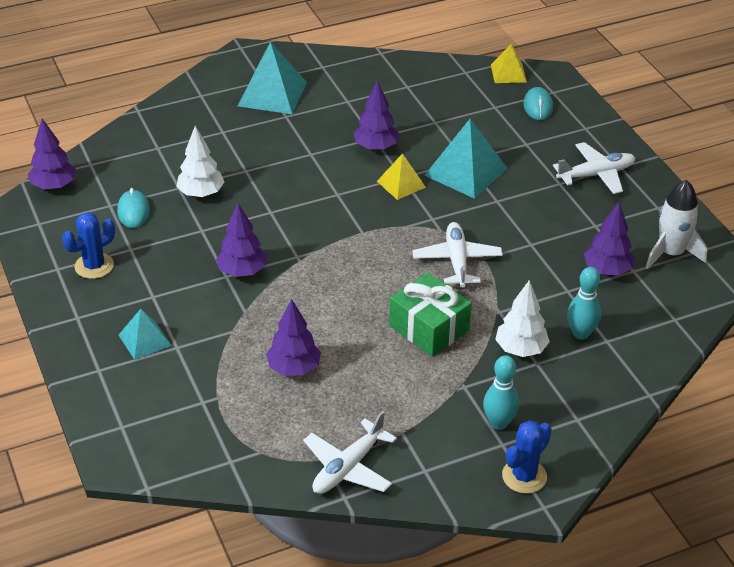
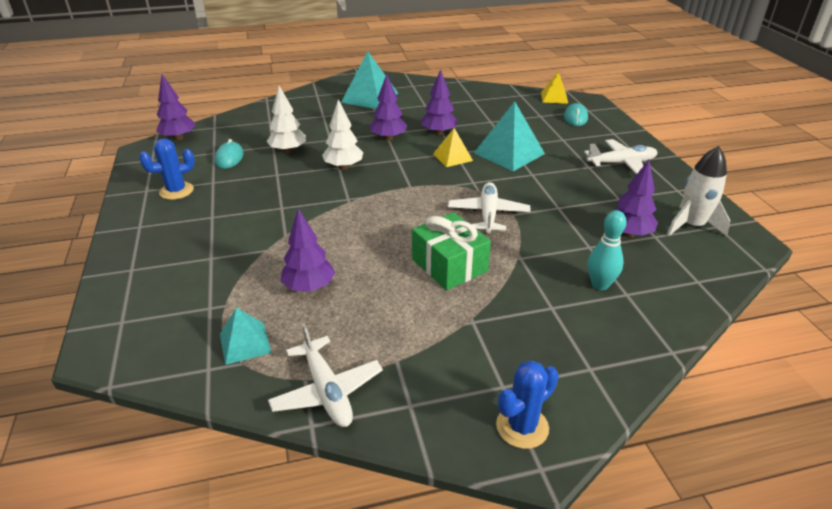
camera: 10 degrees right, 5 degrees down
turquoise pyramid [119,309,172,360] -> turquoise pyramid moved to [220,307,272,365]
purple tree [216,203,267,277] -> purple tree moved to [370,74,407,141]
white plane [303,411,397,494] -> white plane turned 75 degrees counterclockwise [268,324,383,427]
turquoise bowling pin [483,355,519,430] -> none
white tree [495,280,550,357] -> white tree moved to [322,99,363,170]

